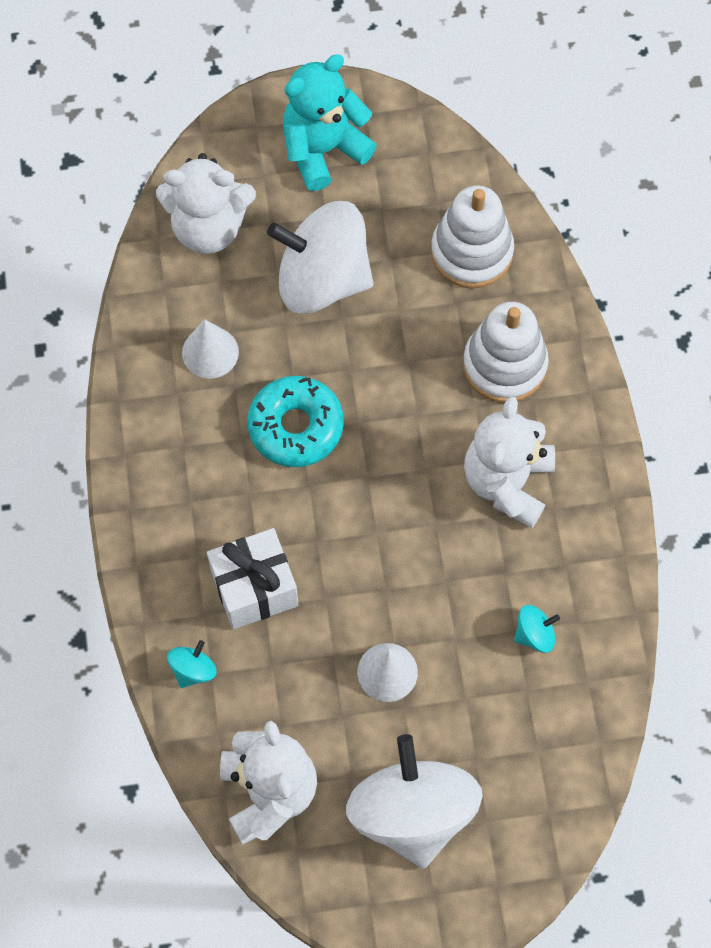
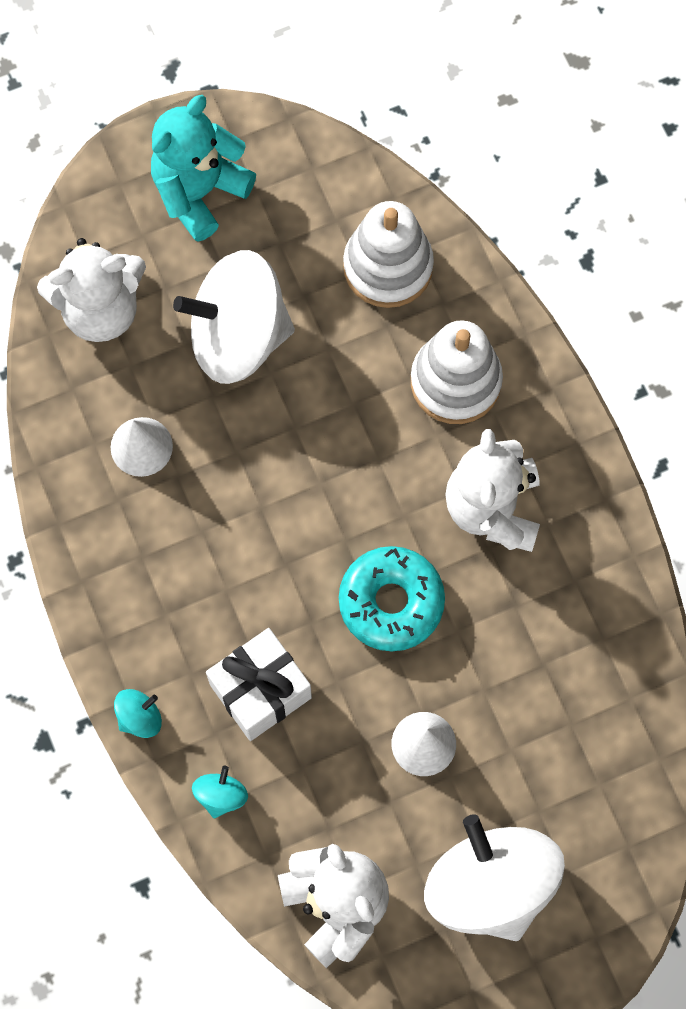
camera: 15 degrees left, 5 degrees up
turquoise donut [247,376,344,467] -> turquoise donut moved to [339,546,445,651]
turquoise spinning top [514,605,560,653] -> turquoise spinning top moved to [114,689,162,738]

